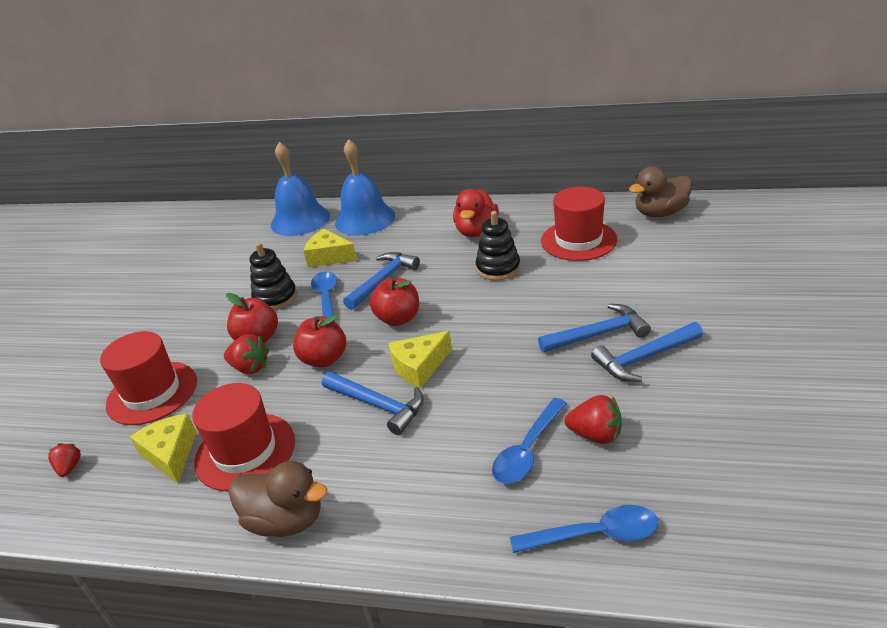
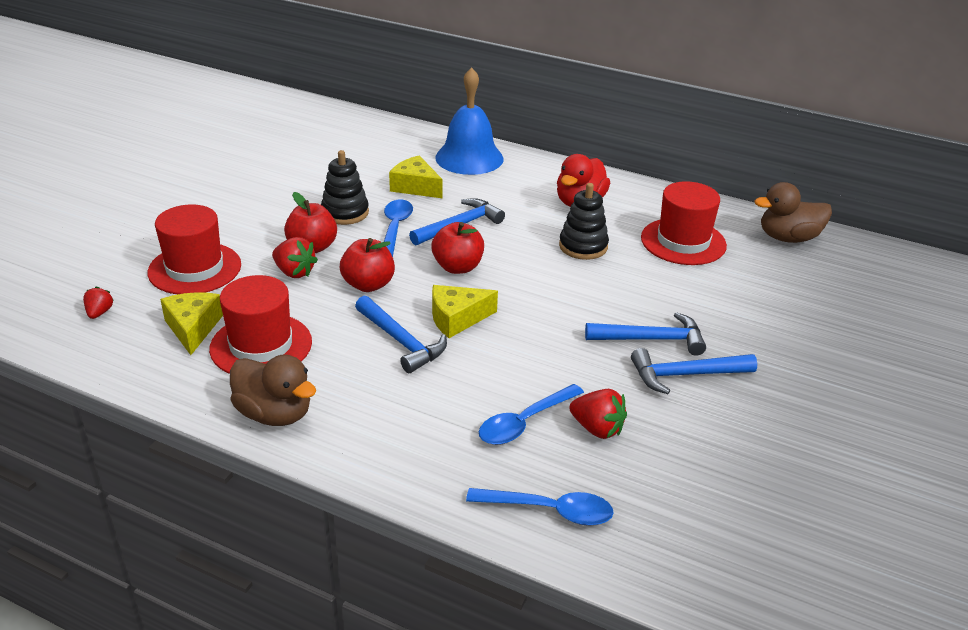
camera: 10 degrees right, 0 degrees up
blue bell [271,142,330,236] -> none

